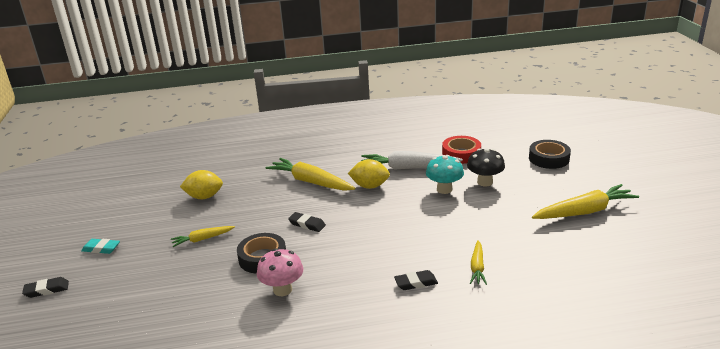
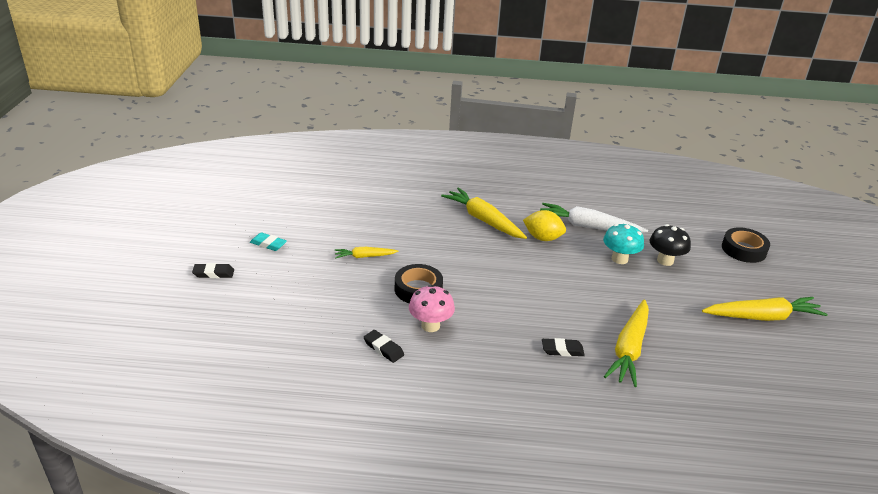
camera: 10 degrees right, 5 degrees up
yellow lemon [180,170,223,199] -> none
black eraser [288,212,326,232] -> black eraser moved to [364,330,404,363]
red tape [442,136,481,164] -> none
yellow carrot [470,240,487,285] -> yellow carrot [604,299,649,387], size x1.85

